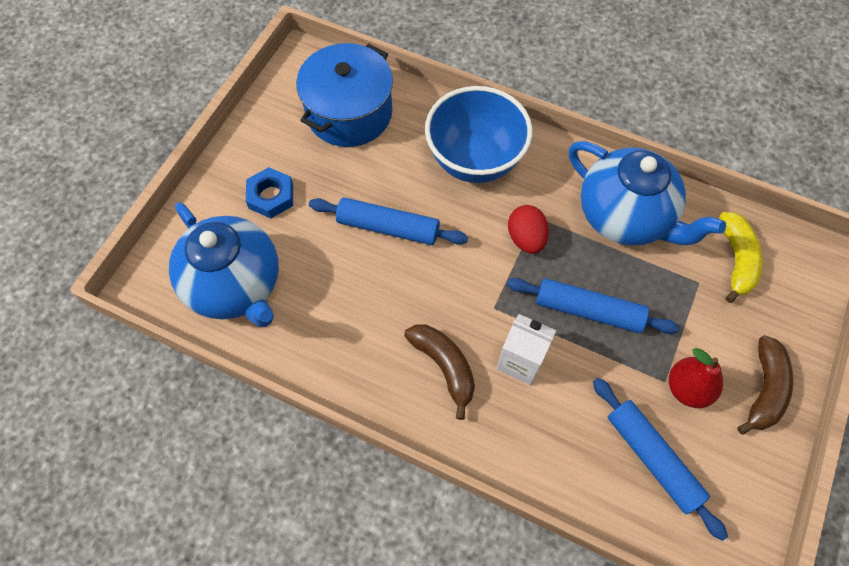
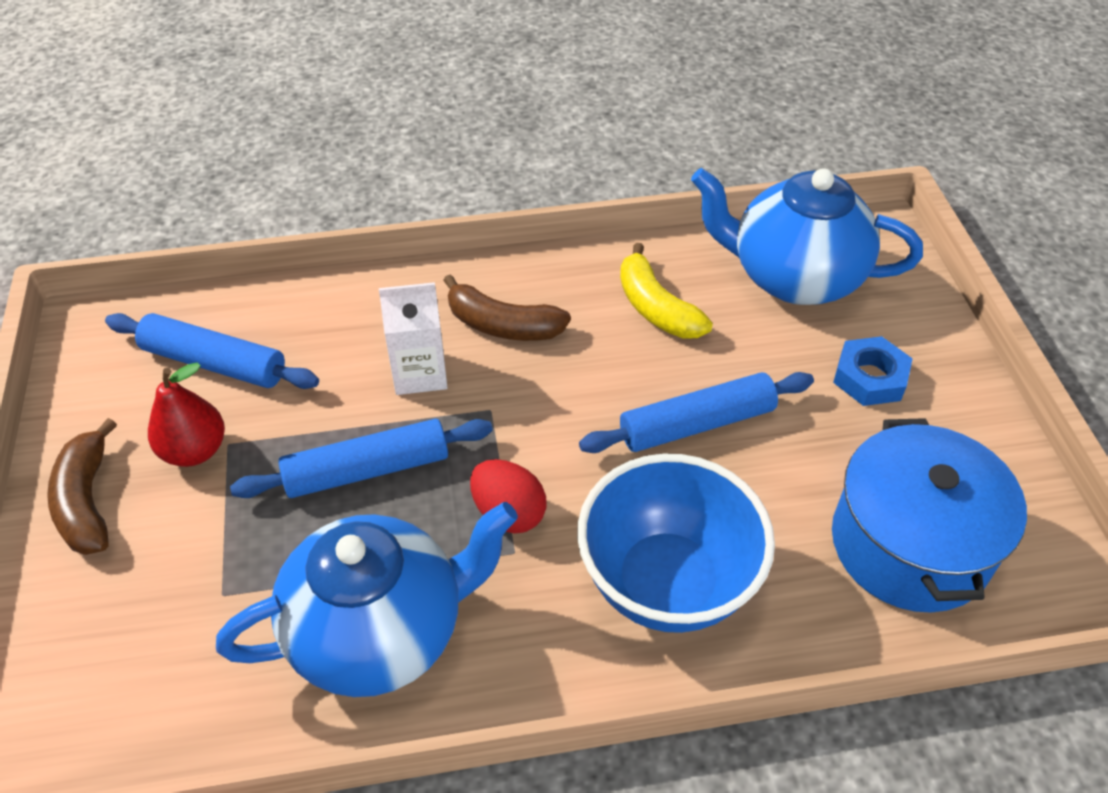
camera: 145 degrees right, 15 degrees down
blue teapot [569,141,726,246] -> blue teapot turned 150 degrees clockwise [216,502,518,697]
yellow banana [719,212,763,303] -> yellow banana moved to [620,243,713,339]

